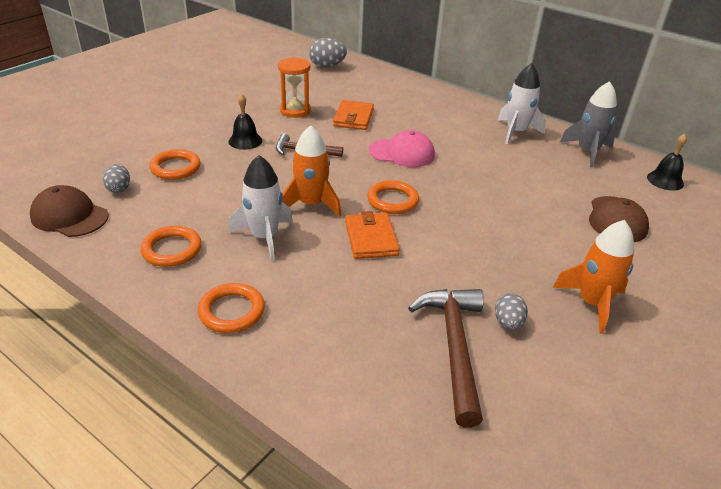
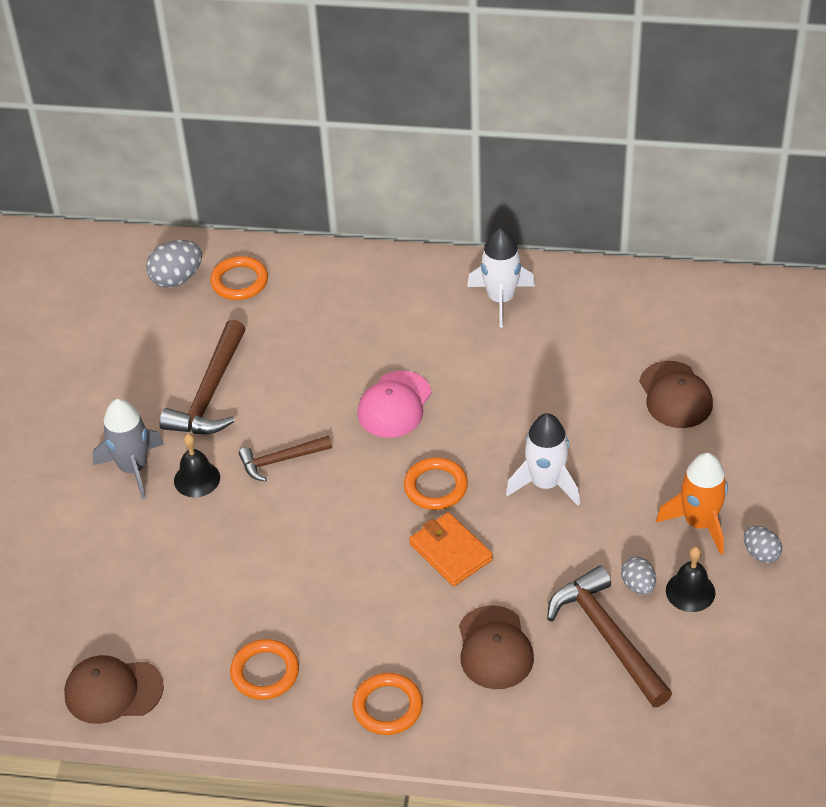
camera: 25 degrees left, 10 degrees up
grey egg [103,164,130,193] -> grey egg moved to [744,526,782,563]
orange ring [149,149,201,180] -> orange ring moved to [210,256,268,300]
white rocket [229,155,293,261] -> white rocket moved to [506,413,580,506]
orange hourglass [278,57,311,118] -> brown hammer [160,320,246,434]
orange rocket [282,125,341,217] -> none
orange wallet [333,100,374,130] -> none
pink cap [369,130,435,167] -> pink cap turned 135 degrees clockwise [358,371,432,438]
grey rocket [560,81,617,167] -> grey rocket moved to [93,399,164,499]
black bell [647,134,687,191] -> black bell moved to [666,546,715,612]
none -> brown cap [459,605,534,689]

